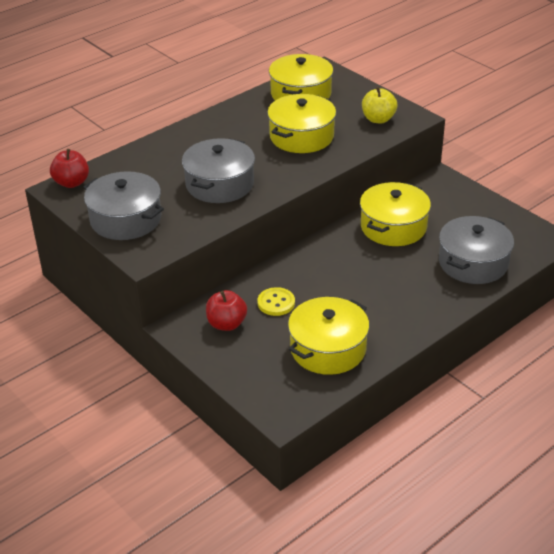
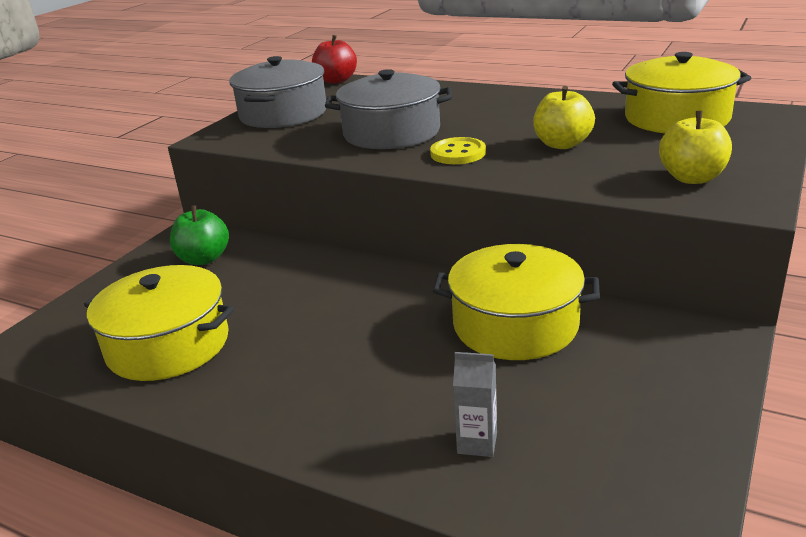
camera: 70 degrees right, 10 degrees down
red apple [206,290,247,331] -> green apple [170,205,229,265]
yellow button [257,287,295,316] -> yellow button moved to [430,137,486,164]
yellow pot [267,94,336,153] -> yellow apple [533,86,595,149]
grey pot [439,216,514,284] -> grey carton [453,352,497,457]

